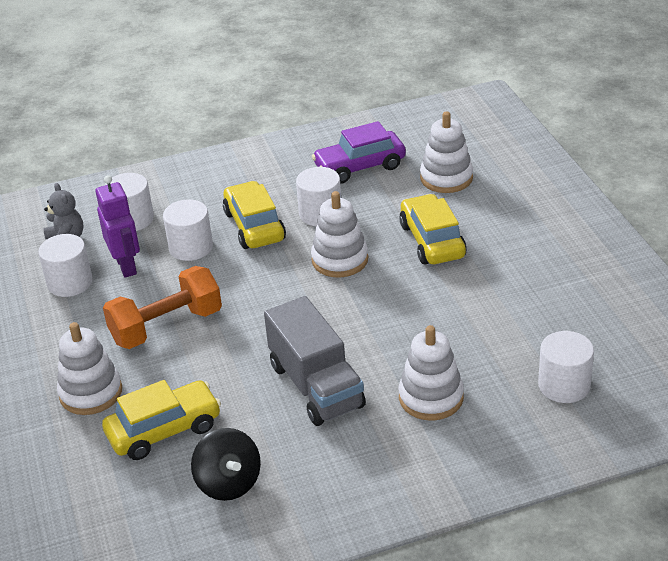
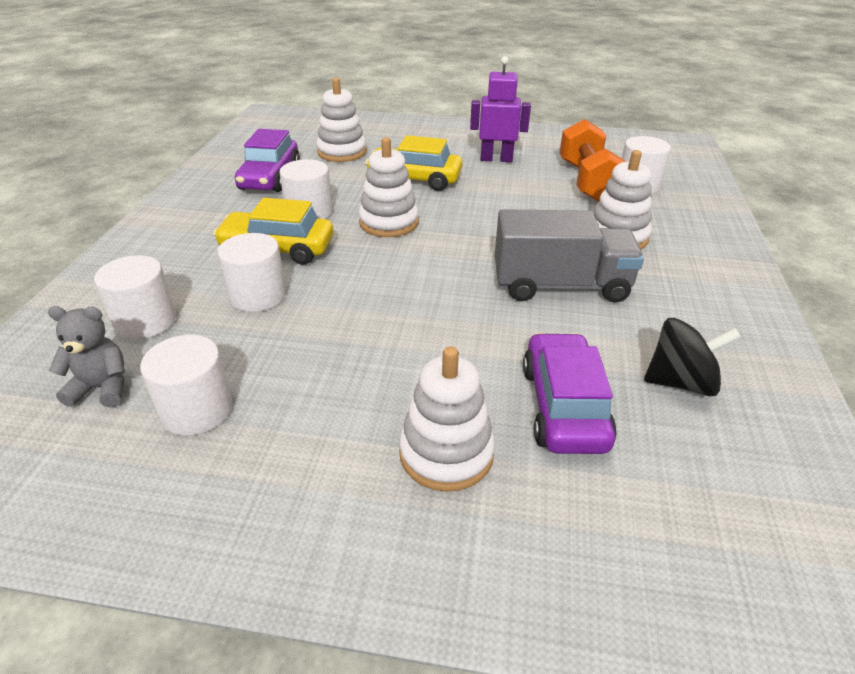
camera: 65 degrees left, 0 degrees up
purple robot [95,175,140,278] -> purple robot moved to [470,56,531,162]
yellow car [102,380,221,460] -> purple car [523,332,617,454]
orange dumbbell [103,266,222,349] -> orange dumbbell moved to [559,119,625,202]

